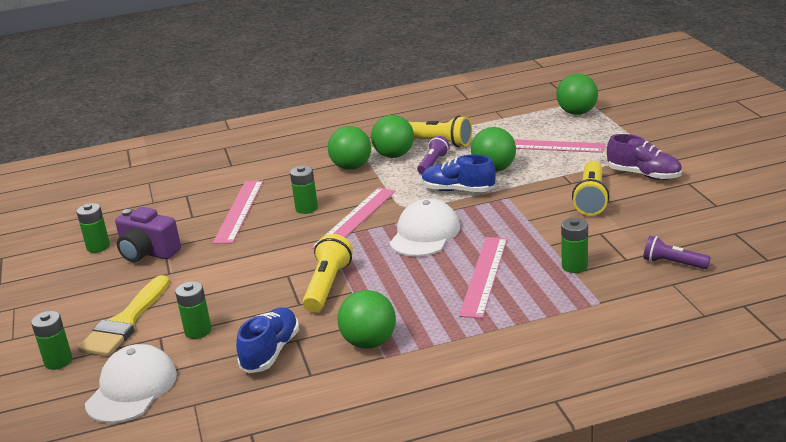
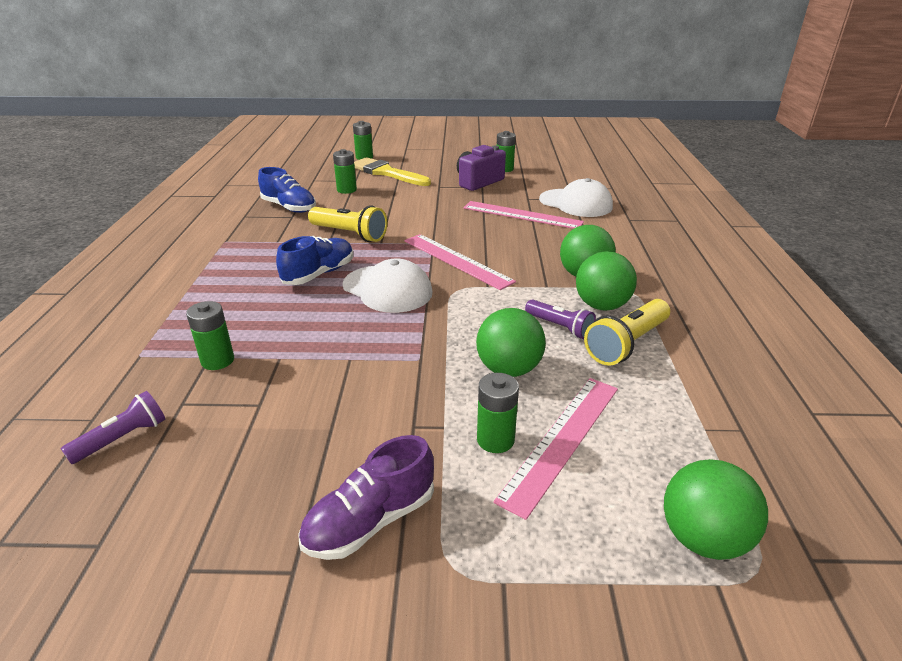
camera: 105 degrees right, 5 degrees up
white cap [85,344,177,423] -> white cap moved to [539,178,613,217]
green battery [290,166,318,214] -> green battery moved to [477,373,519,453]
green ball [338,290,396,349] -> none
blue shoe [422,154,496,192] -> blue shoe moved to [276,236,353,285]
pink ruler [459,237,507,318] -> none
yellow flashlight [572,161,609,216] -> none

